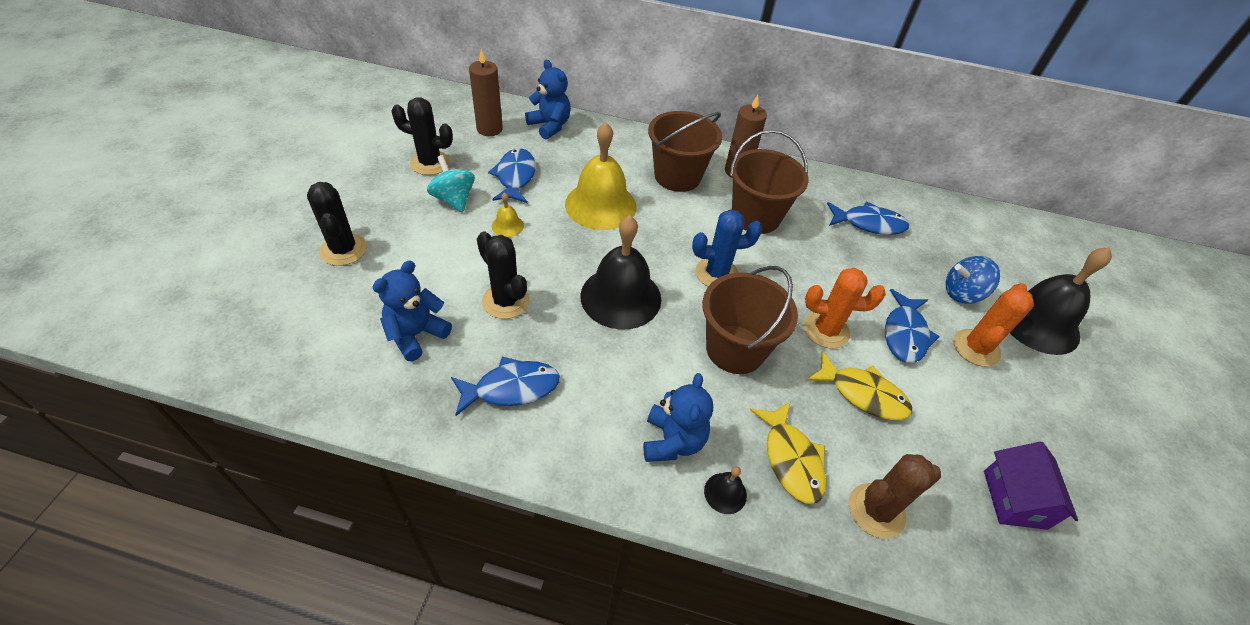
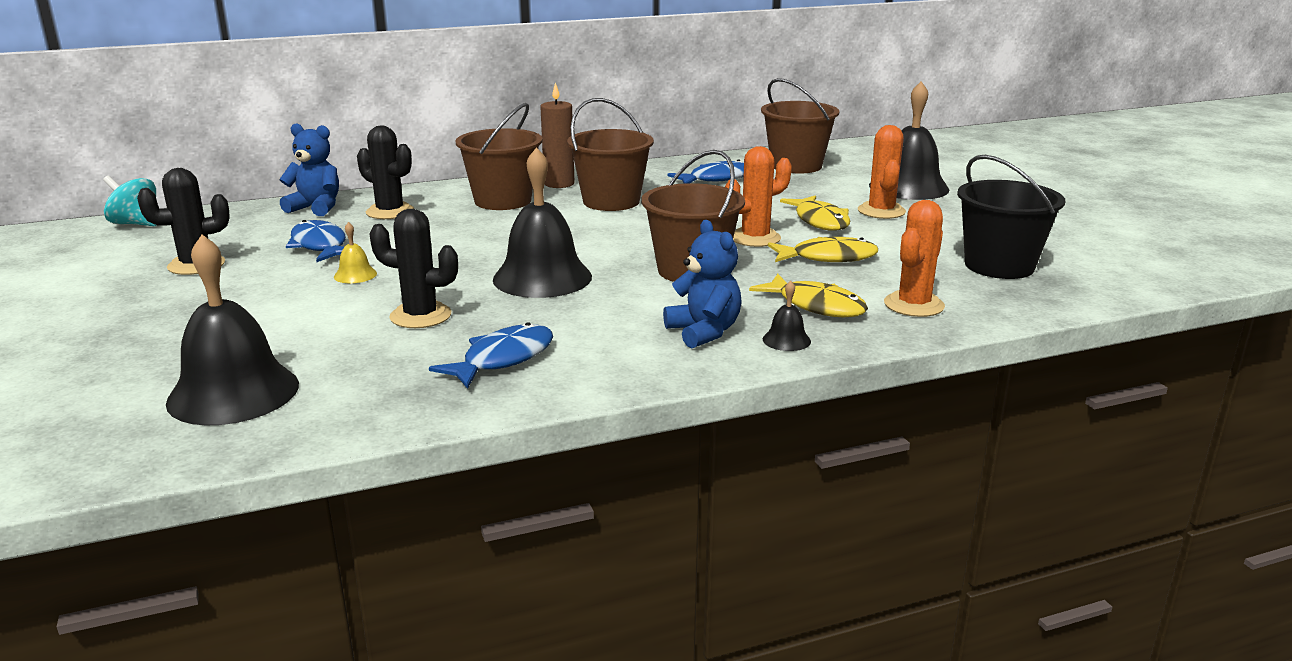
camera: 30 degrees left, 25 degrees down
black cactus [307,182,367,266] -> black cactus moved to [357,125,414,219]
blue teddy bear [373,261,452,361] -> none
turquoise spinning top [427,155,475,213] -> turquoise spinning top moved to [103,176,157,226]
brown candle [469,49,503,136] -> none
yellow bell [565,122,636,230] -> none
blue cactus [692,209,762,286] -> none
brown cactus [849,454,941,539] -> orange cactus [884,200,945,317]
blue fish [885,289,940,363] -> yellow fish [780,195,850,231]
blue spinning top [946,256,1000,304] -> none
purple house [984,442,1078,530] -> black bucket [957,155,1065,279]
none -> black bell [166,235,299,425]
none -> brown bucket [761,78,839,174]

